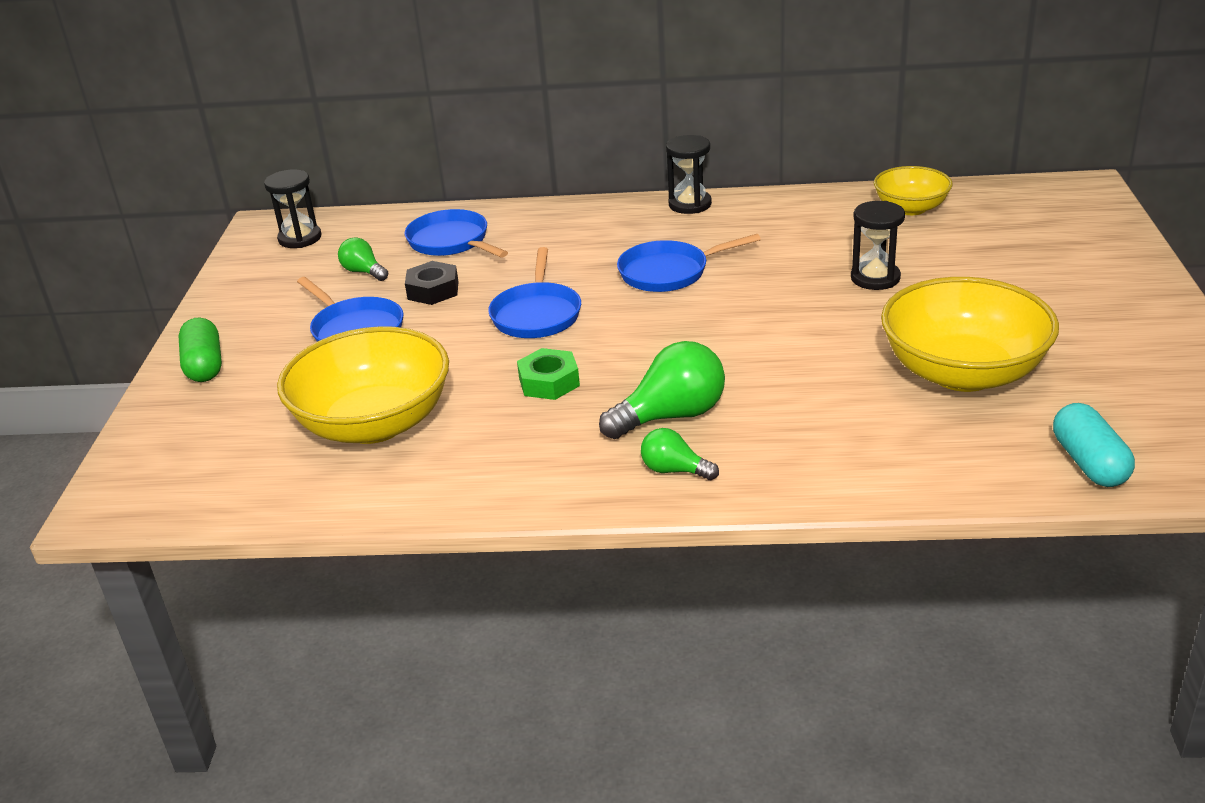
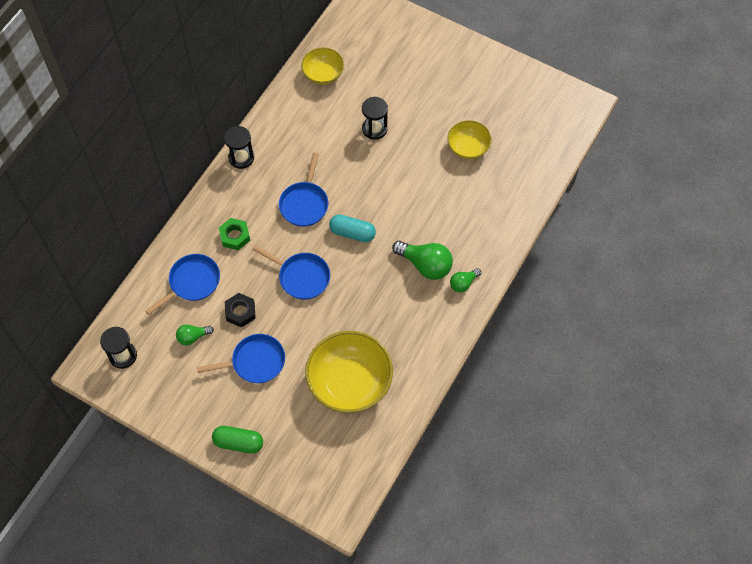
camera: 65 degrees left, 30 degrees up
blue pan [405,209,508,258] -> blue pan turned 150 degrees clockwise [145,254,220,315]
green nut [517,348,580,400] -> green nut moved to [219,218,250,250]
green light bulb [599,341,725,439] -> green light bulb turned 120 degrees clockwise [392,241,453,280]
yellow bowl [881,277,1059,392] -> yellow bowl [447,120,492,159], size x0.56
turquoise capsule [1053,403,1135,487] -> turquoise capsule moved to [329,214,376,242]

